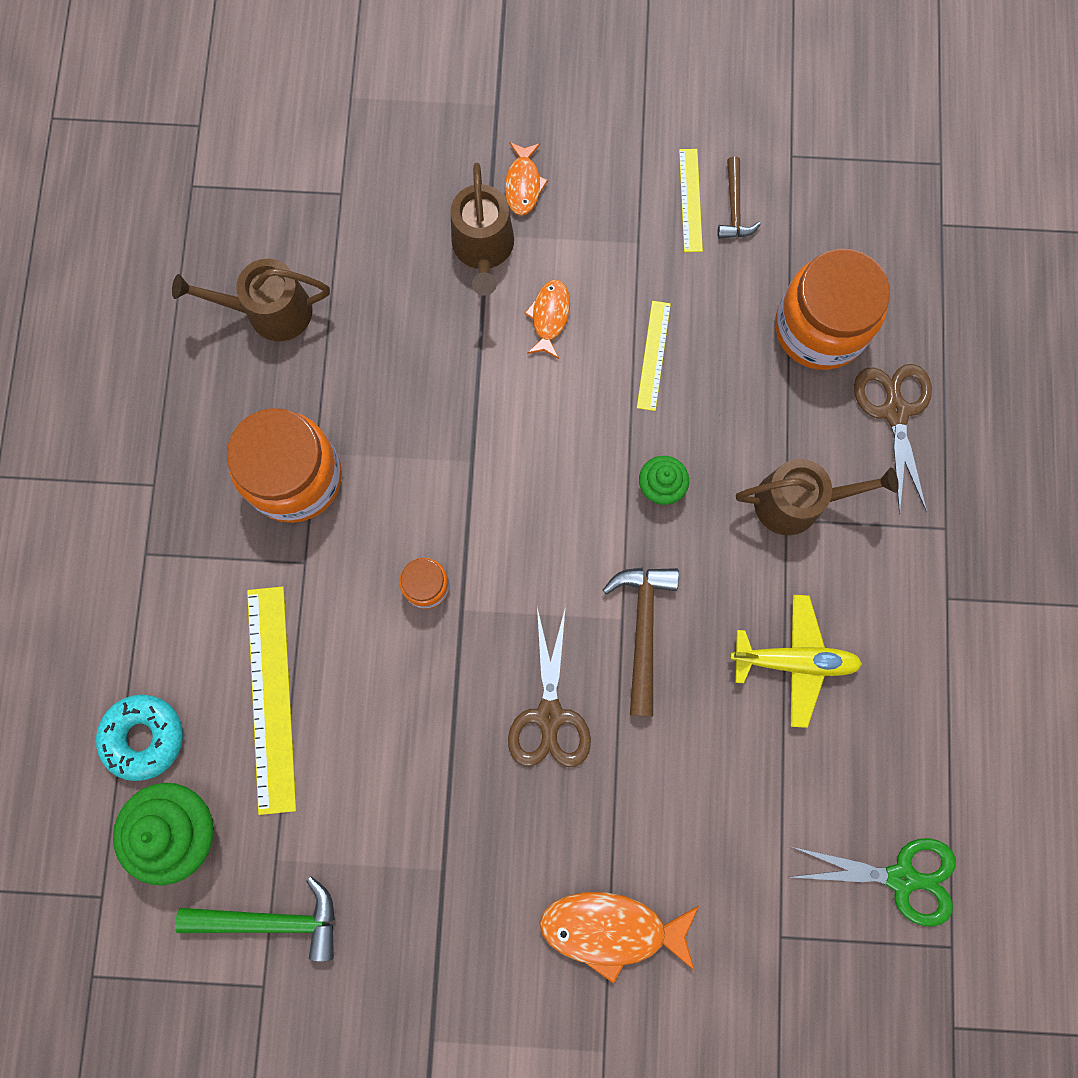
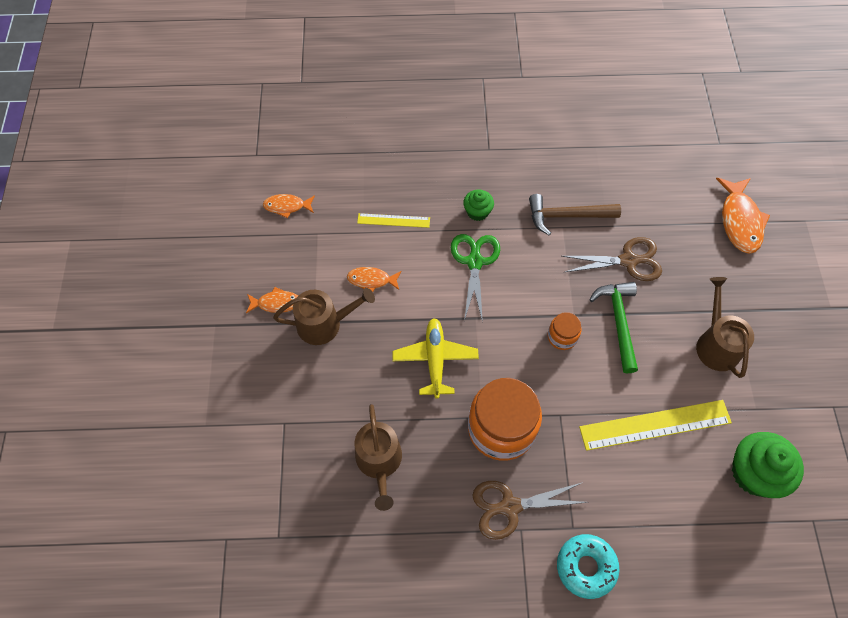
camera: 95 degrees left, 15 degrees down
turquoise donut [96,695,183,781] -> turquoise donut moved to [557,534,619,599]
green hammer [175,876,335,962] -> green hammer moved to [589,282,638,373]
yellow ruler [679,149,703,252] -> orange fish [263,194,315,218]
brown hammer [717,157,761,238] -> none
yellow plane [730,595,862,728] -> yellow plane moved to [392,318,479,399]
brown watering can [736,459,899,535] -> brown watering can moved to [696,277,754,378]
orange jar [775,249,890,370] -> none
green scissors [792,838,956,927] -> green scissors moved to [451,234,500,323]
brown scissors [854,364,932,514] -> brown scissors moved to [472,481,587,540]

